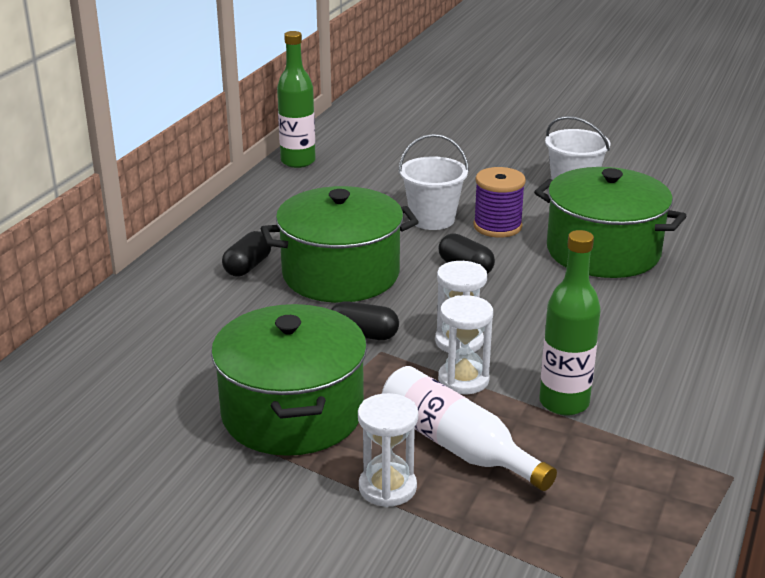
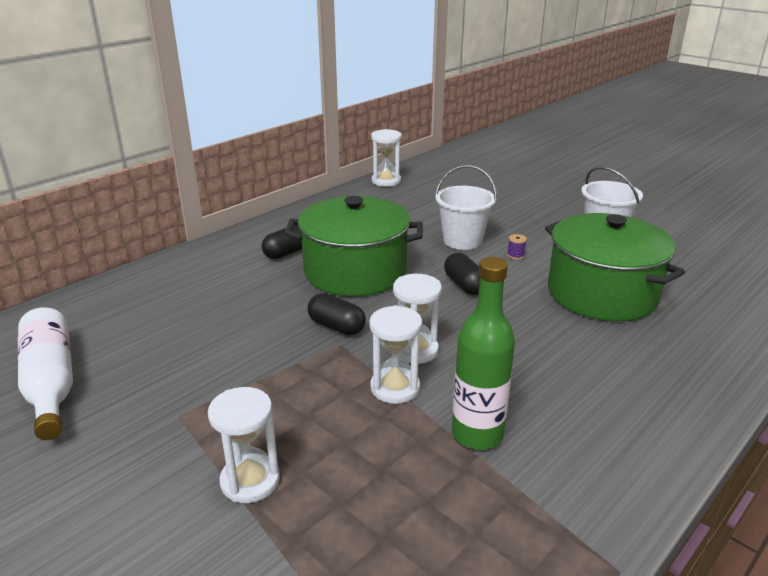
camera: 20 degrees right, 0 degrees up
green pot [211,304,367,456] -> none
green bottle [277,31,316,168] -> white hourglass [371,129,402,187]
white bottle [382,366,557,491] -> white bottle moved to [18,307,73,440]
purple spool [473,167,526,238] -> purple spool [507,234,527,260], size x0.40

